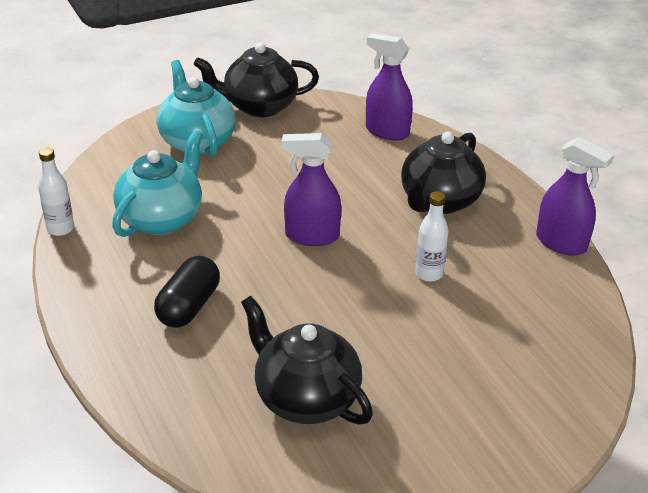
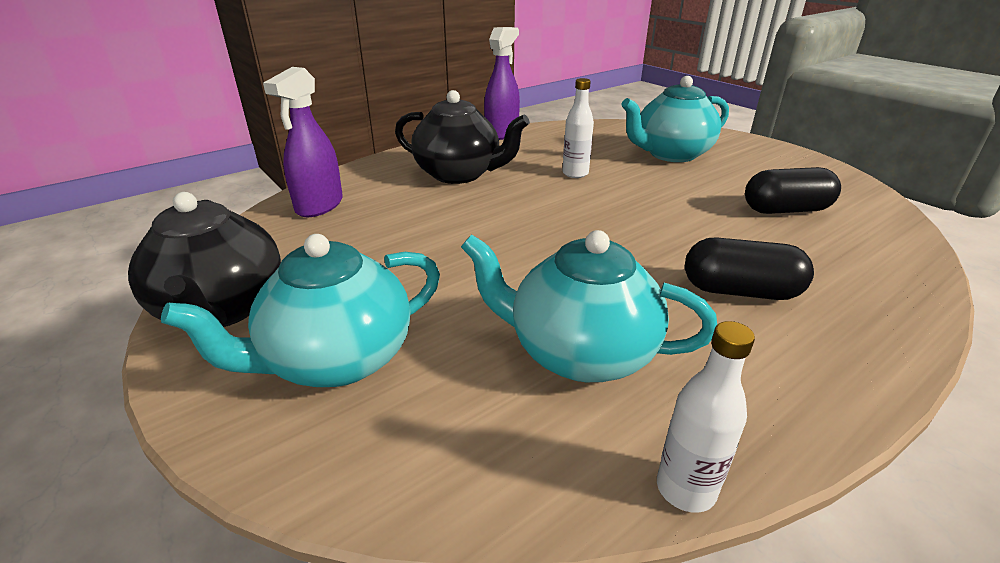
camera: 100 degrees left, 5 degrees down
black teapot [241,296,373,425] -> black capsule [745,167,841,214]
purple spray bottle [281,133,341,246] -> none
none -> turquoise teapot [622,76,729,162]

